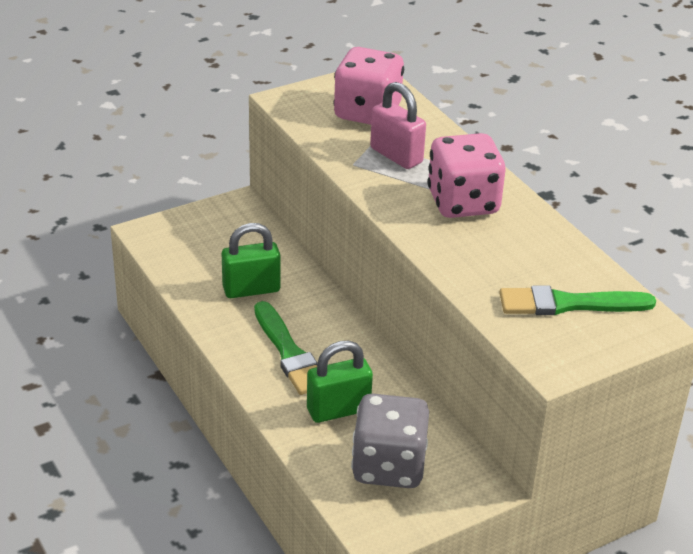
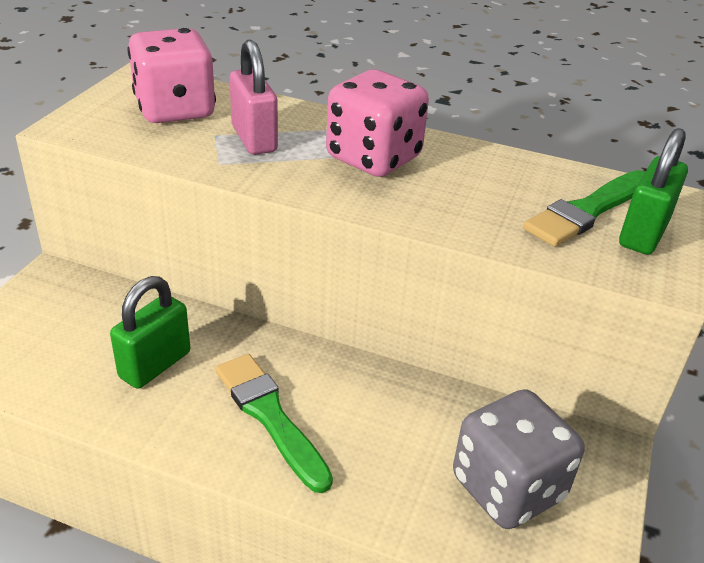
camera: 40 degrees left, 0 degrees up
green brush [254,301,317,395] -> green brush turned 150 degrees counterclockwise [215,354,333,493]
green padlock [307,341,373,423] -> green padlock moved to [619,128,688,255]
pink padlock [370,82,426,169] -> pink padlock turned 60 degrees clockwise [230,39,278,155]

